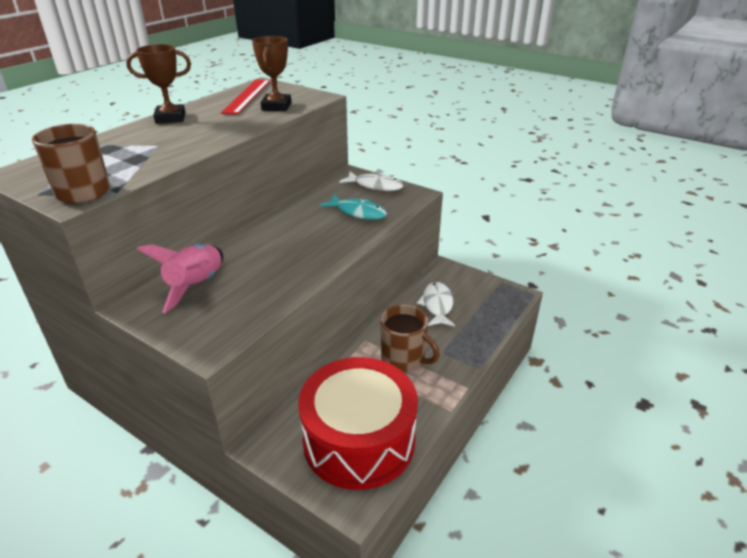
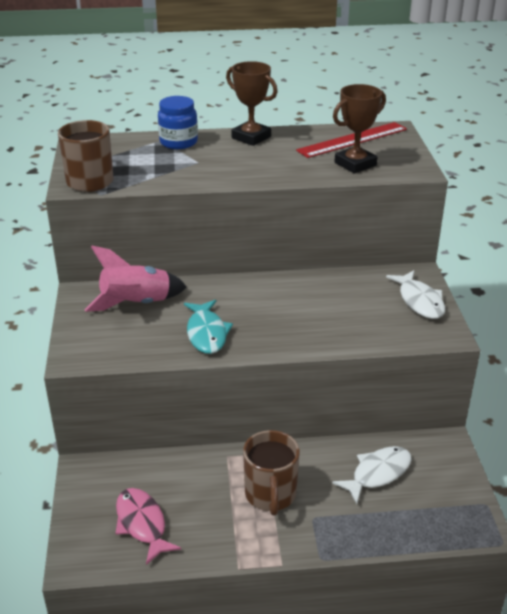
camera: 50 degrees right, 0 degrees up
red drum [298,357,418,490] -> pink fish [115,488,181,565]
turquoise fish [320,194,387,220] -> turquoise fish moved to [184,300,233,354]
none -> blue jar [158,96,198,149]

